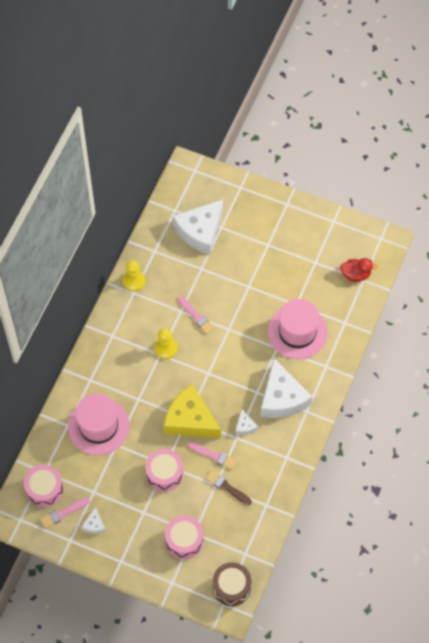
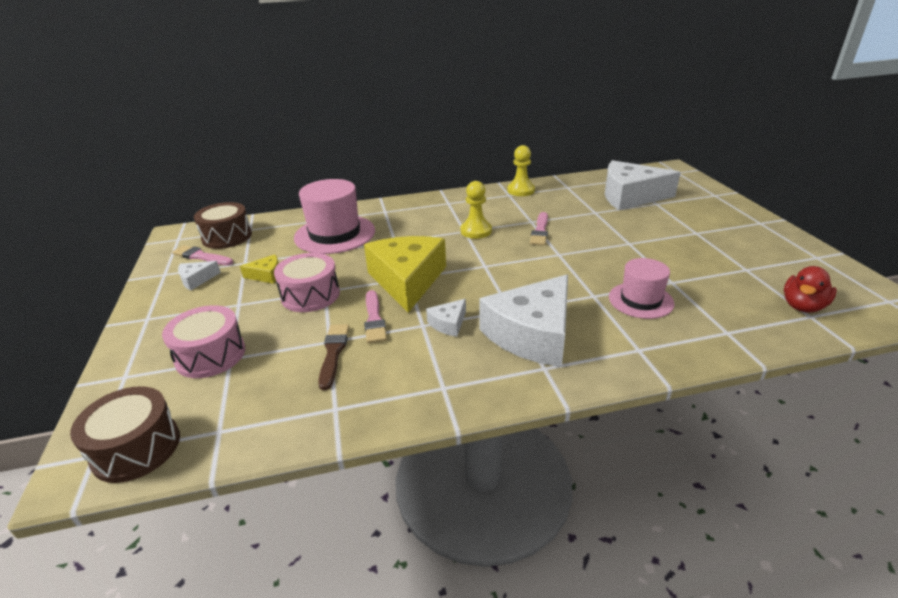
camera: 55 degrees right, 30 degrees down
pink drum [24,465,63,507] -> brown drum [194,202,252,249]
pink hat [268,299,328,359] -> pink hat [609,258,674,319], size x0.61
red duck [340,258,378,282] -> red duck turned 75 degrees clockwise [784,266,837,313]
none -> yellow cheese [240,254,279,284]

